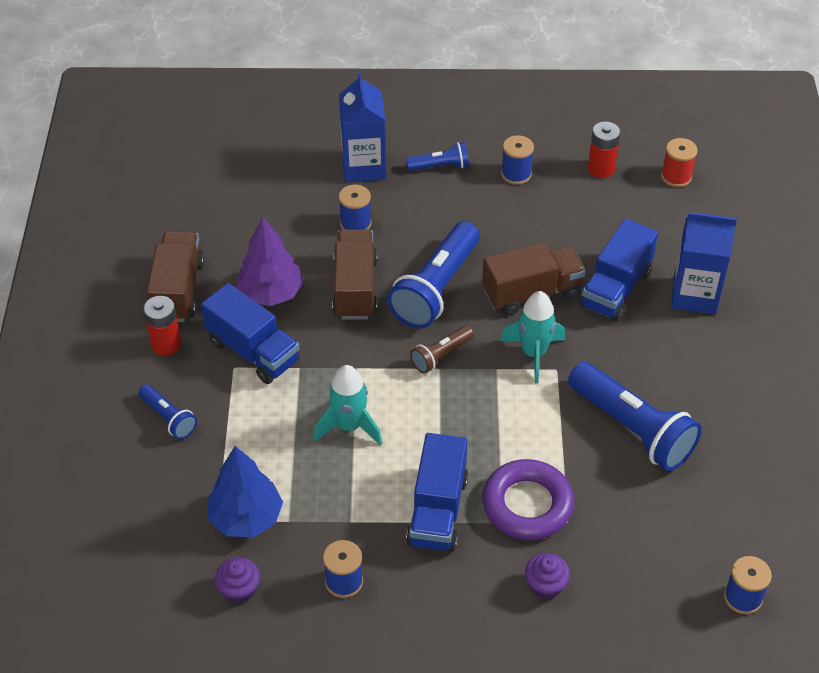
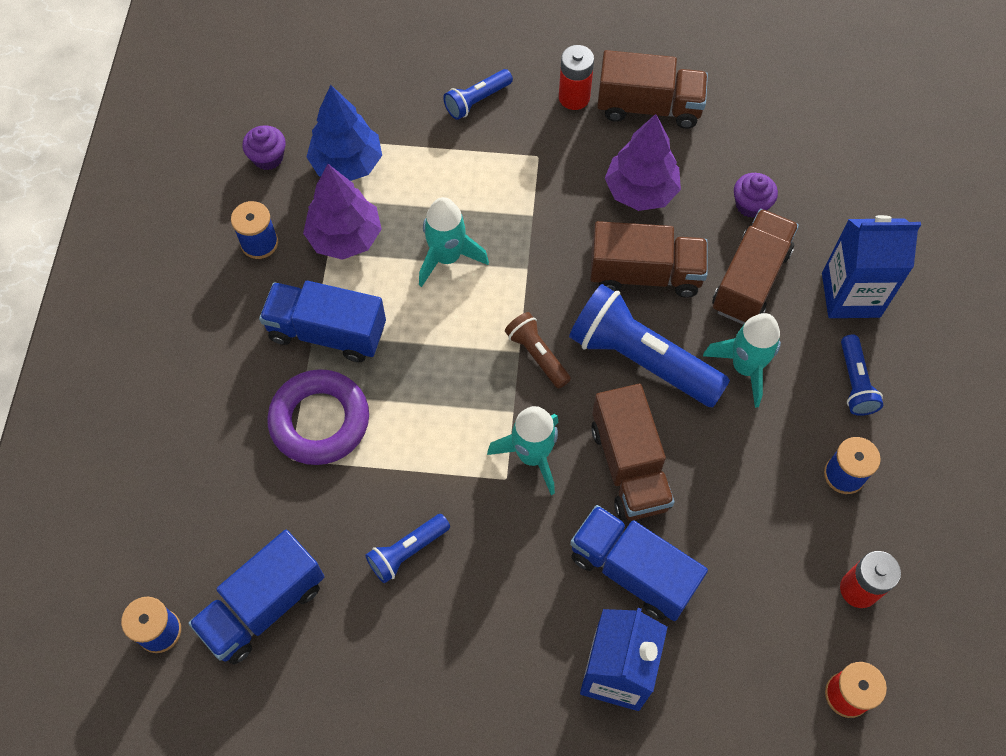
camera: 95 degrees right, 15 degrees up
blue truck [201,283,300,384] -> blue truck moved to [188,530,324,665]
blue spool [339,184,372,229] -> brown truck [712,209,799,325]
purple cupcake [525,553,570,600] -> purple cupcake moved to [734,173,778,218]
blue flashlight [568,362,702,471] -> blue flashlight [365,514,450,583], size x0.51
none -> purple tree [303,164,382,260]
none -> turquoise rocket [703,313,781,408]

